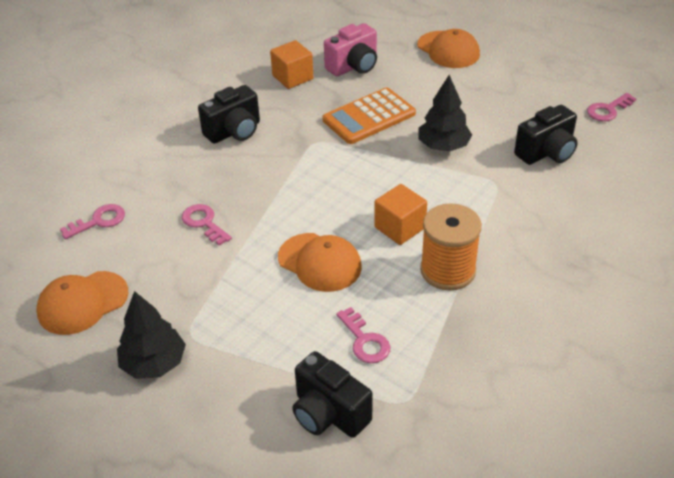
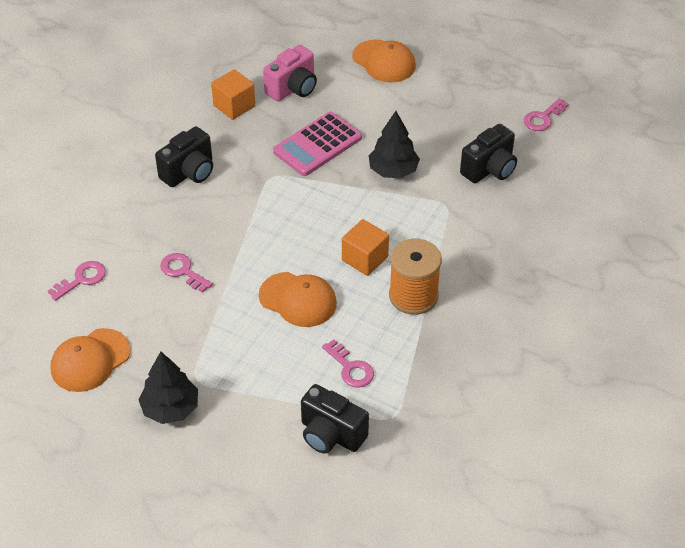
camera: 10 degrees left, 5 degrees up
orange calculator [323,88,416,144] -> pink calculator [273,112,362,176]

